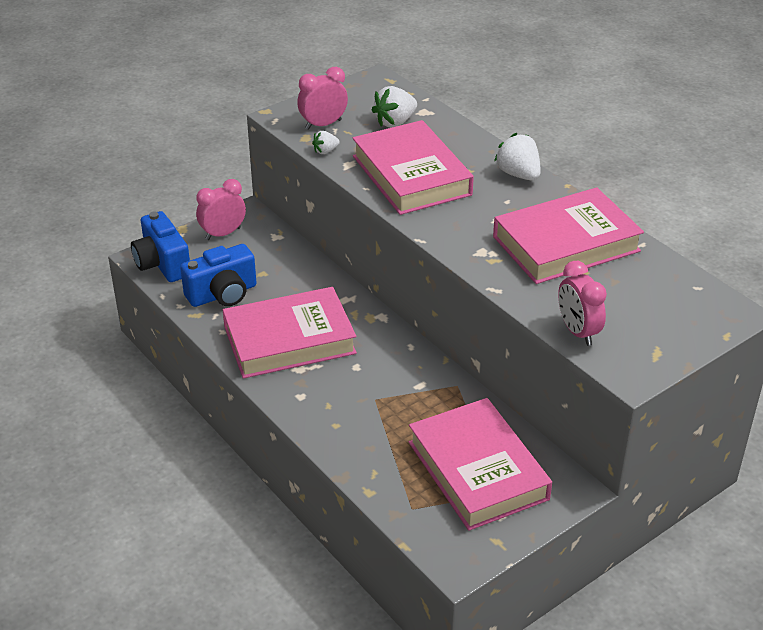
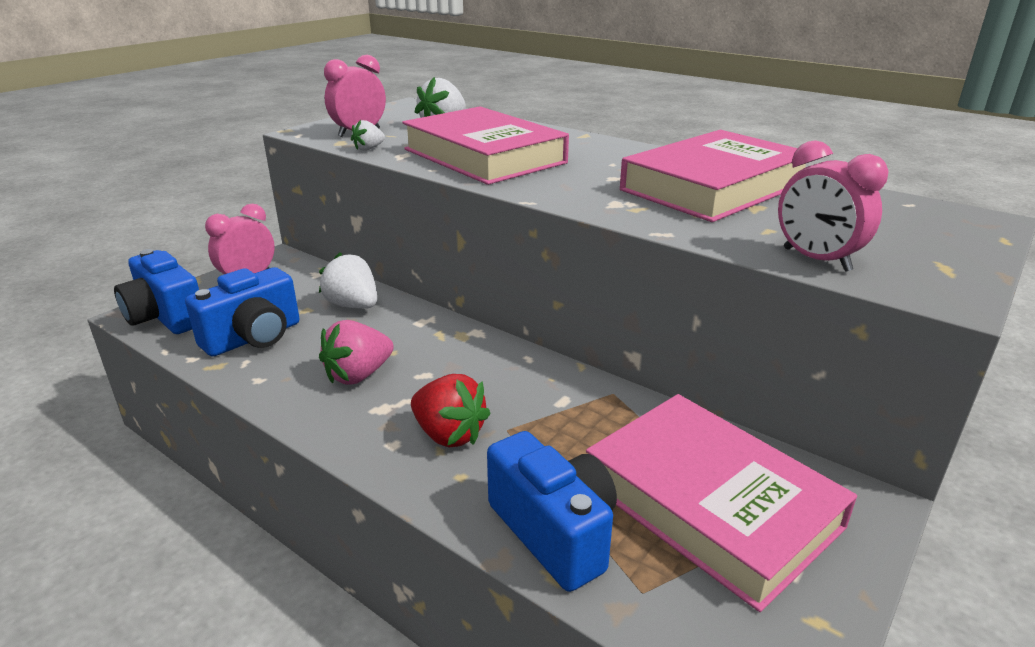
camera: 15 degrees left, 10 degrees down
pink book [223,287,357,379] -> pink strawberry [319,320,394,385]
white strawberry [494,133,541,180] -> white strawberry moved to [319,252,377,309]
none -> red strawberry [411,374,491,447]
none -> blue camera [487,431,617,592]

